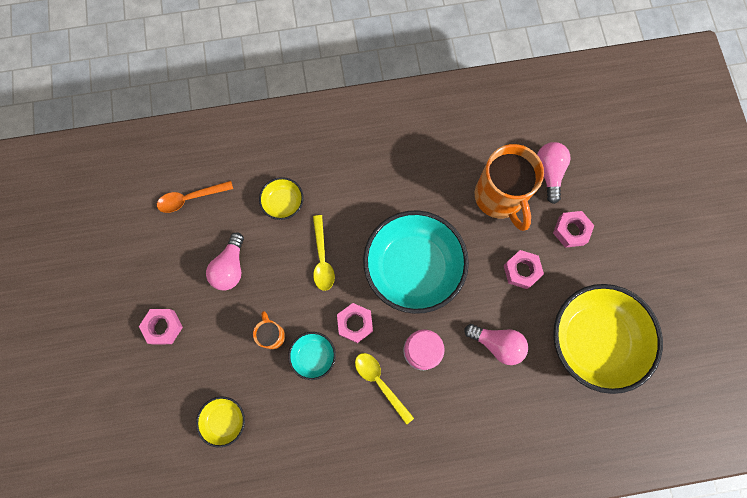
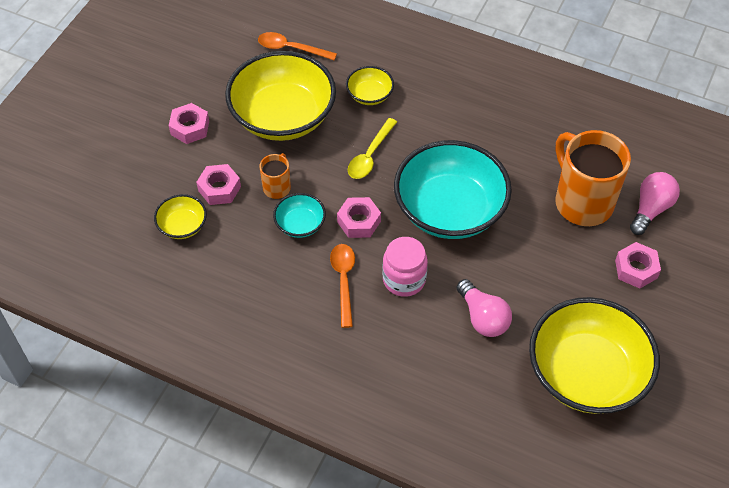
camera: 35 degrees right, 20 degrees down
pink light bulb [206,233,244,290] -> yellow bowl [225,51,336,141]
yellow spoon [355,353,414,425] -> orange spoon [330,244,355,328]
orange mug [475,144,544,231] -> orange mug turned 135 degrees clockwise [555,130,631,226]
pink nut [504,250,544,289] -> pink nut moved to [196,164,241,205]

